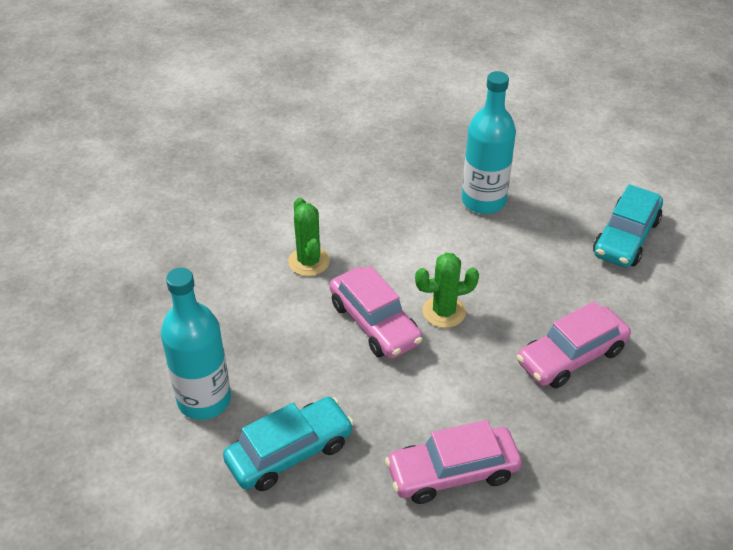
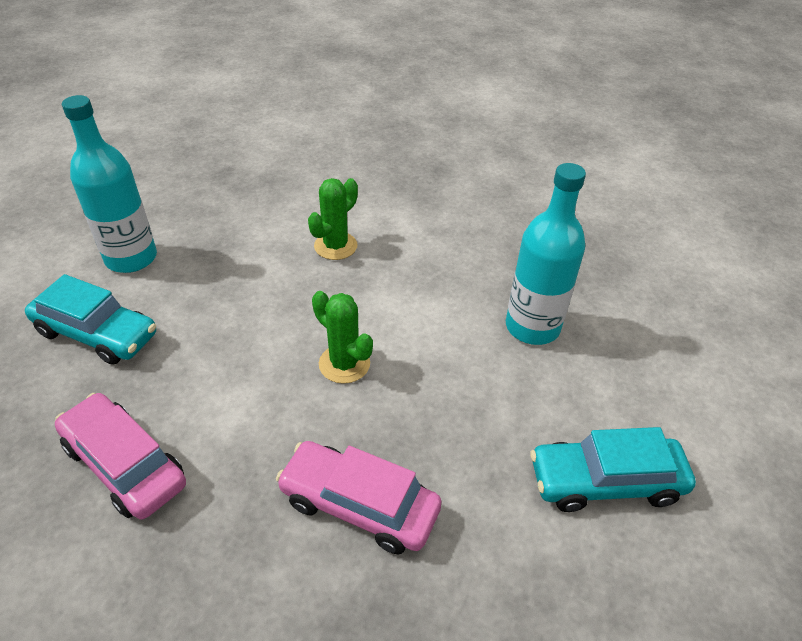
camera: 55 degrees right, 0 degrees up
pink car [329,266,423,359] -> none

